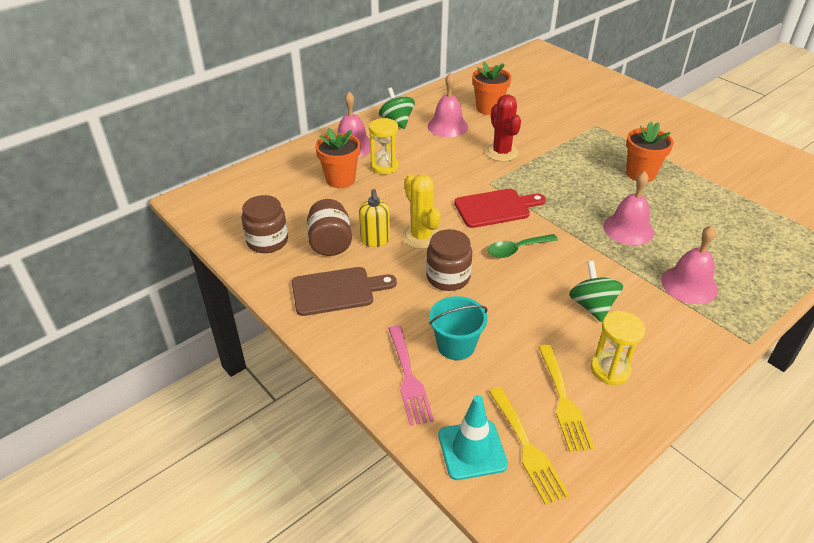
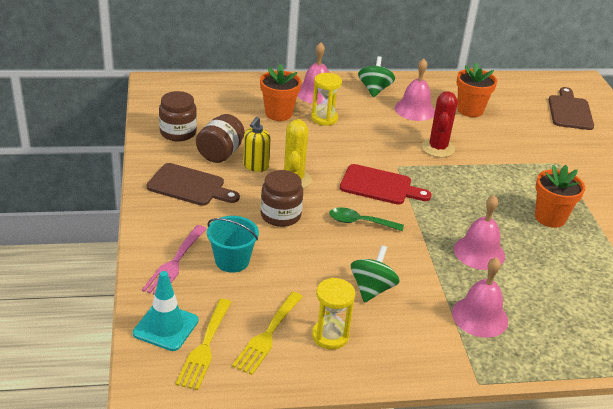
camera: 30 degrees right, 5 degrees down
none -> brown cutting board [549,87,594,130]

